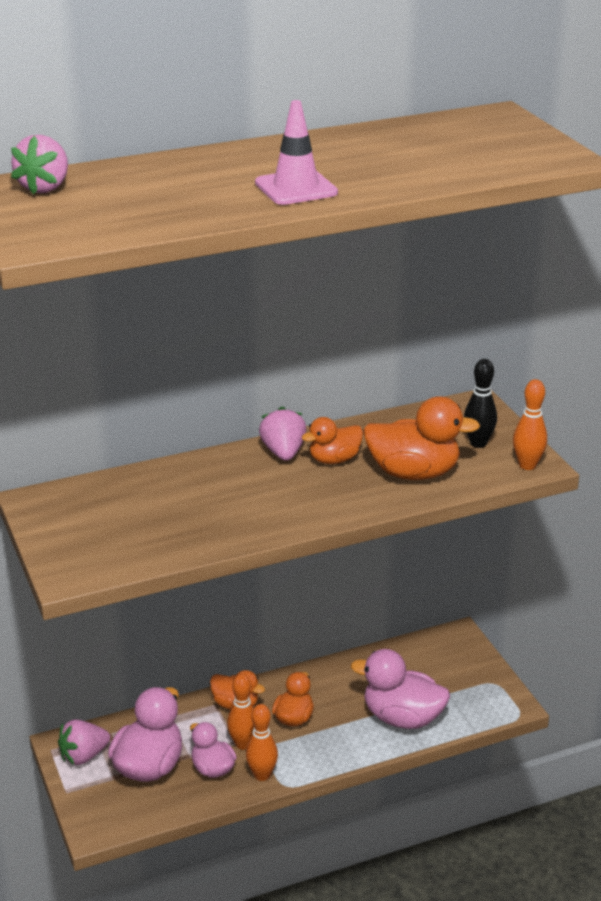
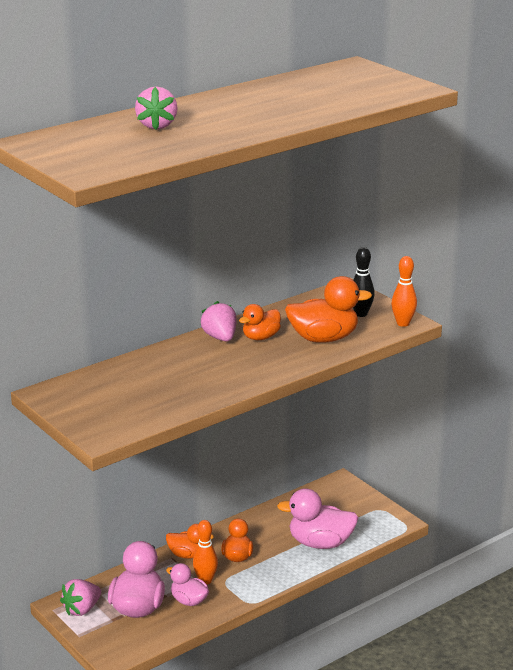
camera: 15 degrees left, 5 degrees down
pink strawberry [11,135,68,194] -> pink strawberry moved to [135,87,178,130]
orange bowling pin [246,704,278,781] -> none
pink traffic cone [255,100,338,205] -> none

